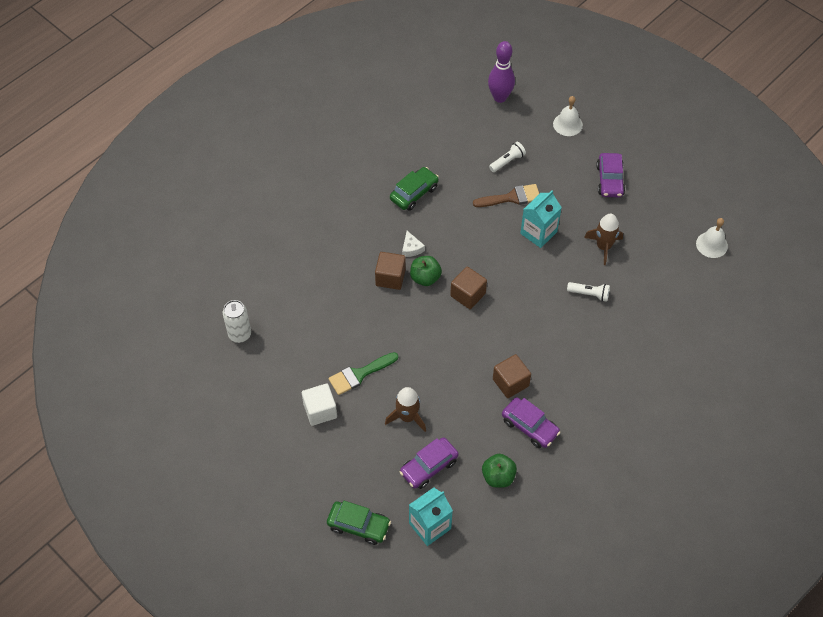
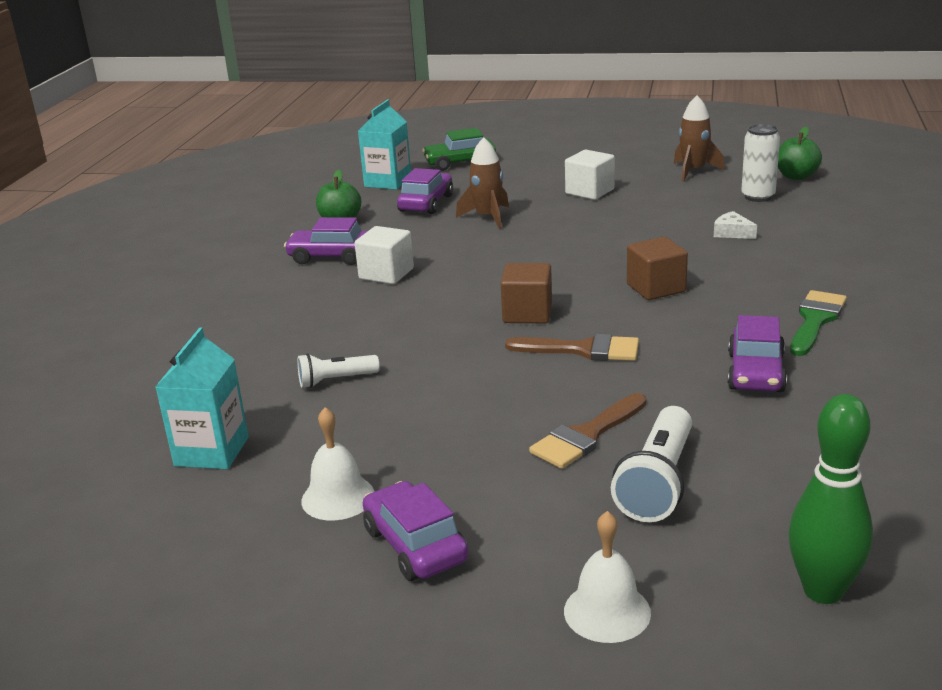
camera: 150 degrees right, 30 degrees down
green brush [329,352,398,395] -> green brush moved to [790,290,847,356]
green car [390,167,439,211] -> purple car [728,315,787,392]
white cheese [402,231,425,257] -> white cheese moved to [714,211,757,239]
green apple [410,256,442,286] -> green apple moved to [778,126,822,180]
purple bowling pin [488,41,515,103] -> green bowling pin [789,394,873,604]
white flashlight [489,142,526,172] -> white flashlight [611,406,692,522], size x1.68
brown cube [493,354,531,398] -> white cube [355,226,414,284]
turquoise carton [520,190,562,248] -> turquoise carton moved to [155,328,249,469]
brown rocket [584,214,623,265] -> brown rocket moved to [674,95,725,182]
white bell [696,218,728,258] -> white bell moved to [301,407,374,520]
none -> brown brush [505,334,639,361]

